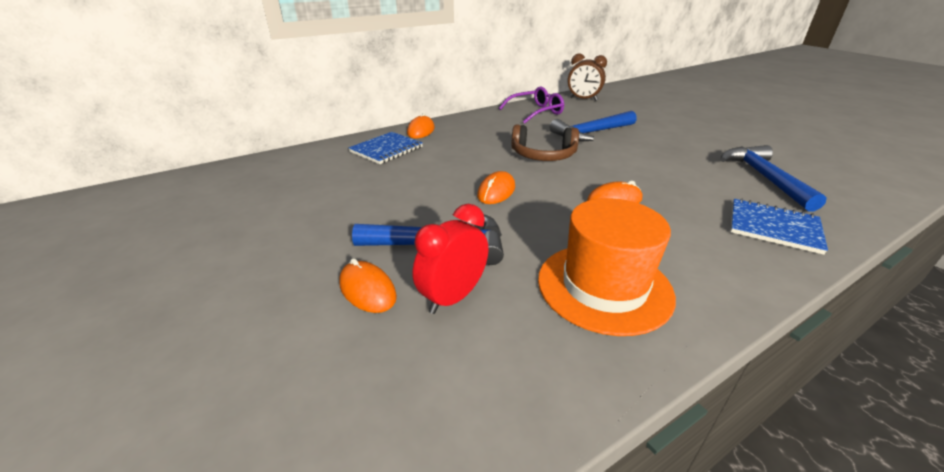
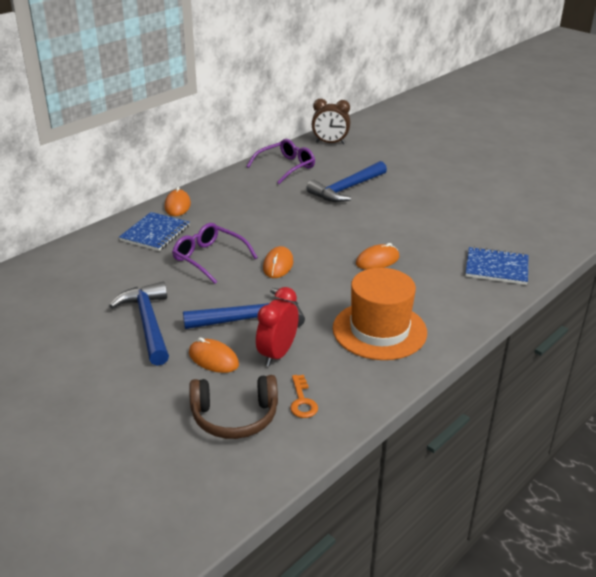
camera: 15 degrees left, 0 degrees up
brown headphones [511,125,579,161] -> brown headphones moved to [189,375,278,439]
blue hammer [720,145,827,212] -> blue hammer moved to [109,282,169,366]
none -> purple glasses [172,223,258,284]
none -> orange key [290,375,318,418]

